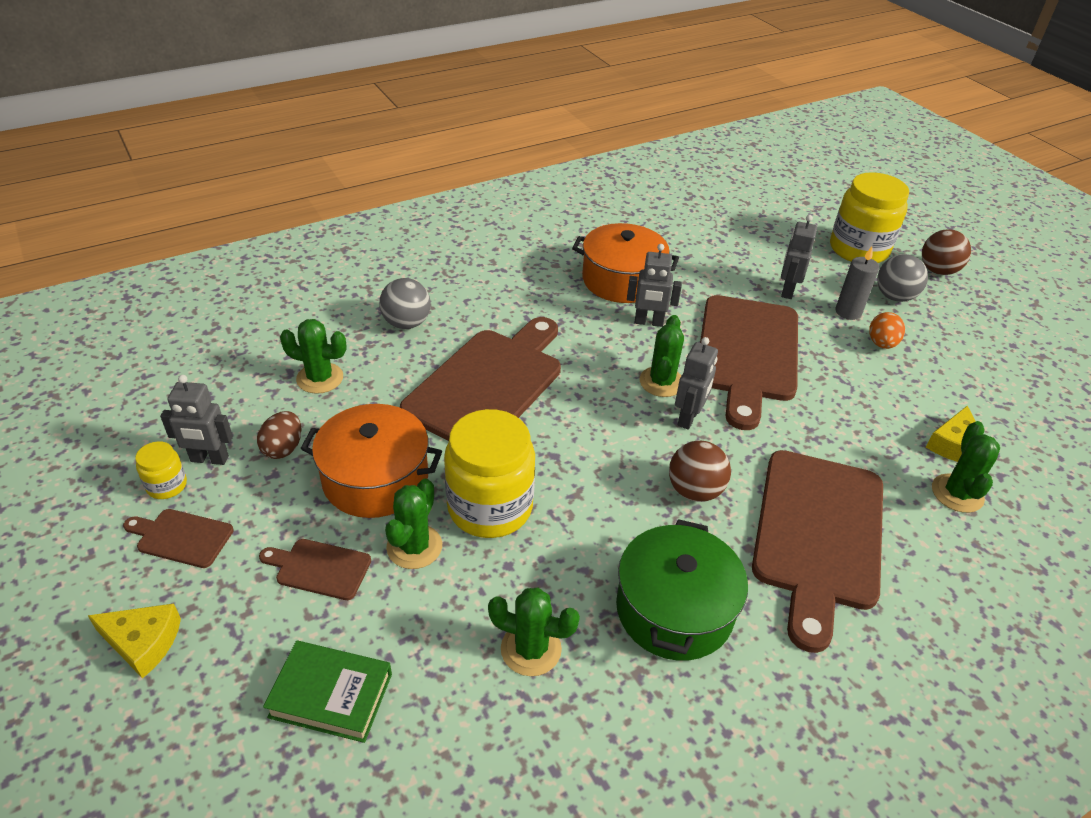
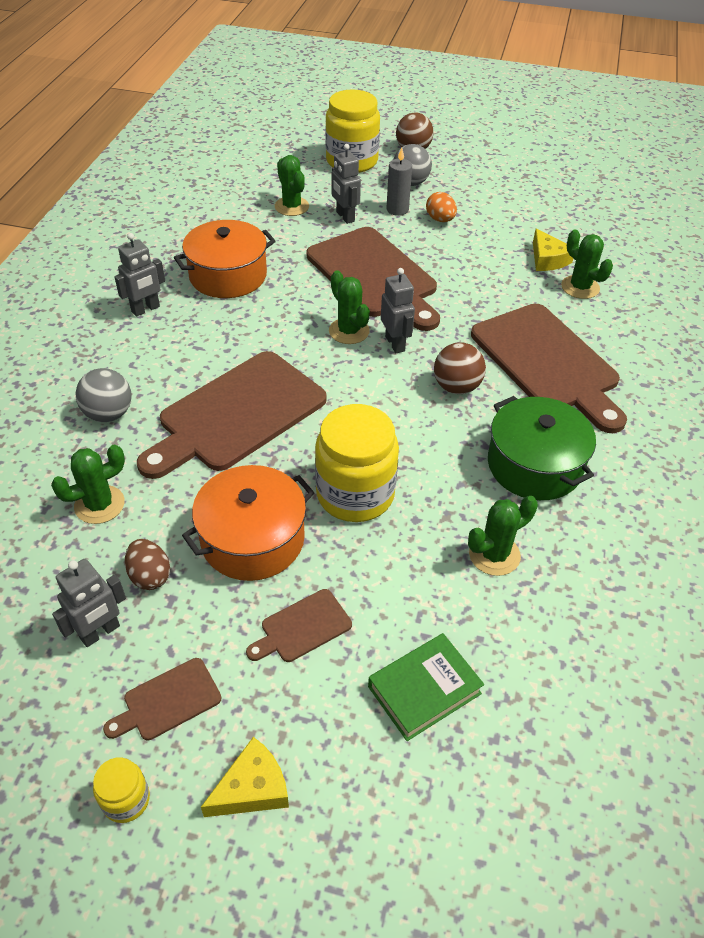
camera: 45 degrees left, 5 degrees up
yellow jar [135,441,187,499] -> yellow jar moved to [93,758,150,823]
green cactus [385,479,442,569] -> green cactus moved to [275,155,309,216]
brown cutting board [400,317,561,441] -> brown cutting board turned 120 degrees counterclockwise [137,351,327,479]
grey robot [627,244,682,327] -> grey robot moved to [114,233,165,317]

